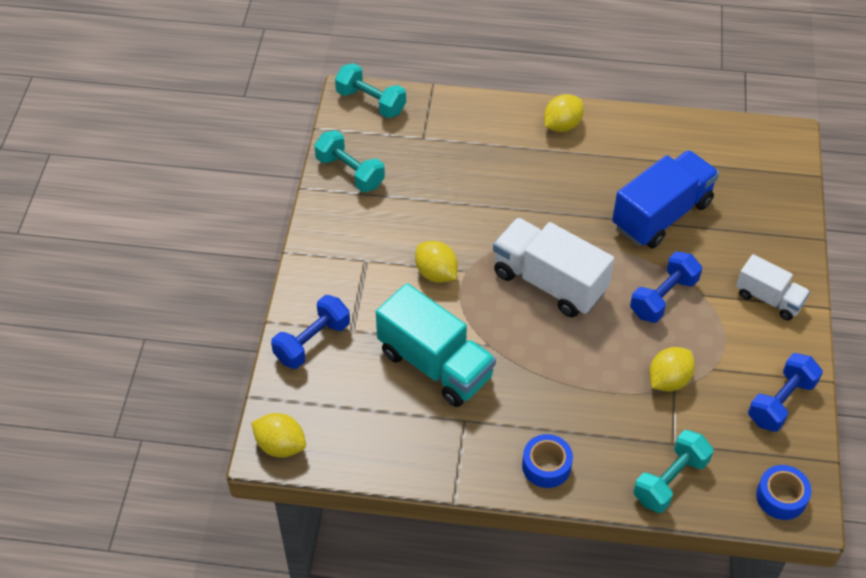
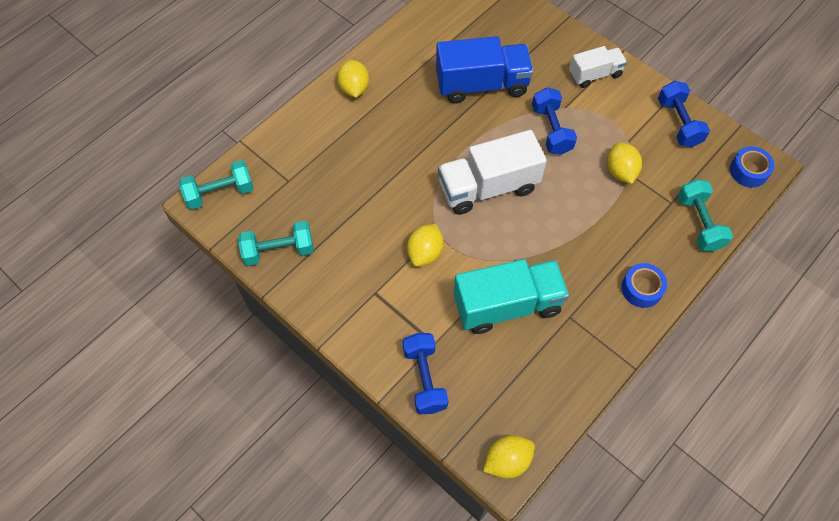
camera: 55 degrees left, 10 degrees up
yellow lemon [415,241,458,283] -> yellow lemon turned 60 degrees counterclockwise [407,224,444,267]
blue truck [612,150,719,248] -> blue truck turned 90 degrees clockwise [436,36,533,103]

